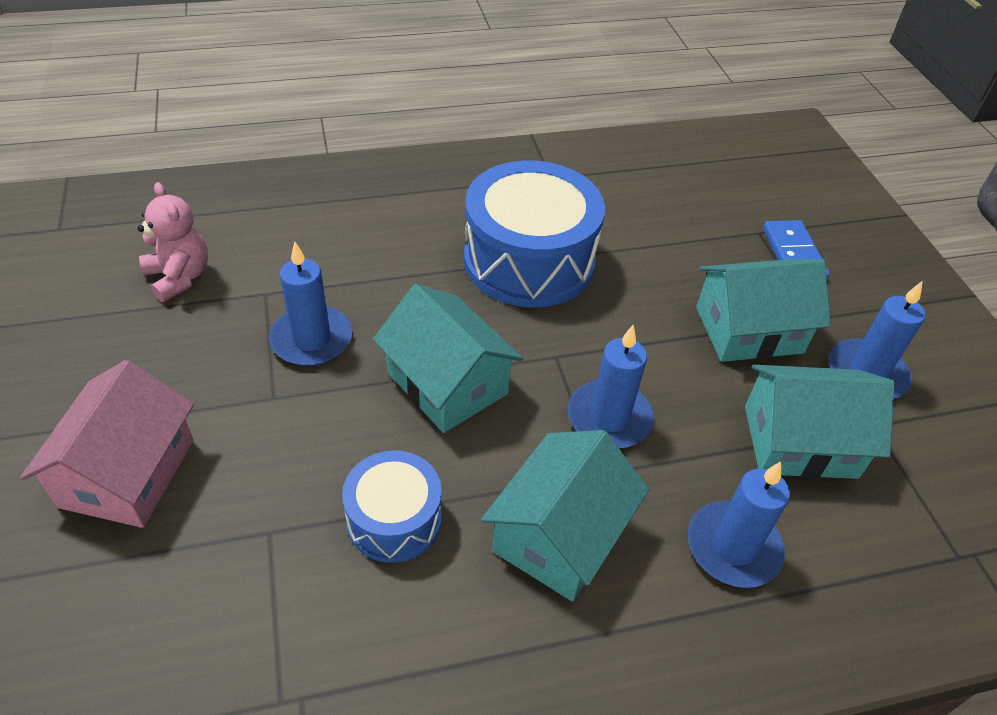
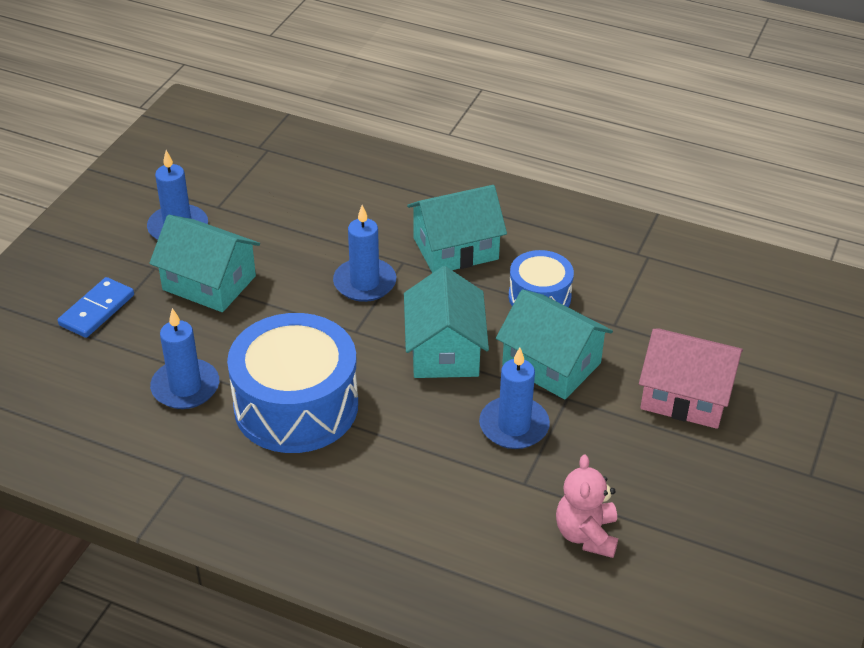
camera: 140 degrees left, 5 degrees down
pink house [20,360,194,528] -> pink house turned 60 degrees clockwise [639,328,743,429]
blue candle [688,461,790,588] -> blue candle moved to [150,308,219,409]
turquoise house [745,365,895,479] -> turquoise house moved to [496,289,613,400]

